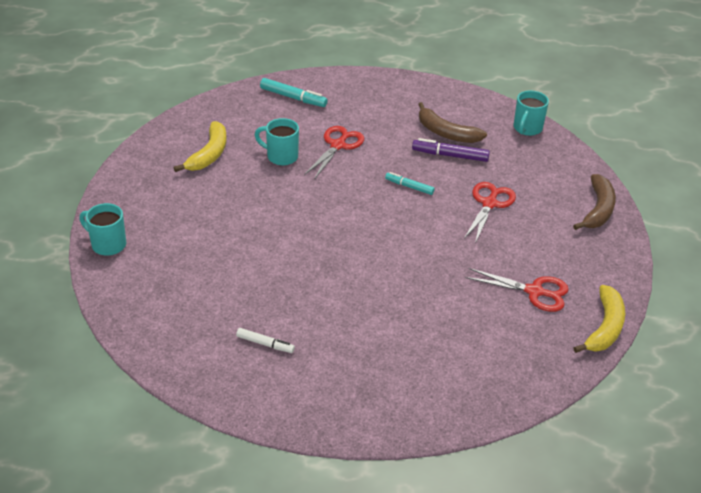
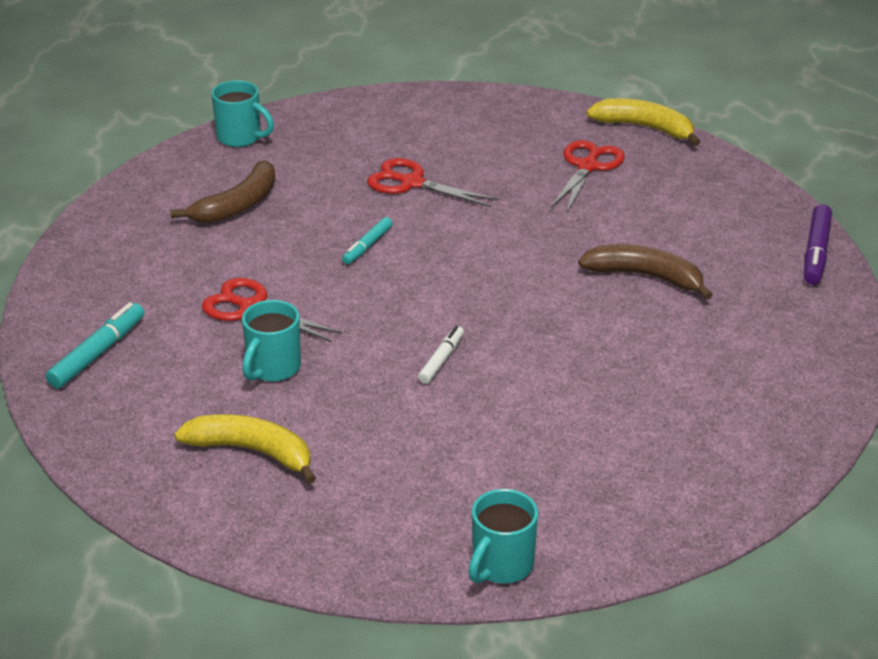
camera: 85 degrees left, 5 degrees down
white marker [236,328,295,353] -> white marker moved to [418,326,464,384]
purple marker [412,138,490,162] -> purple marker moved to [804,204,832,285]
brown banana [573,174,616,230] -> brown banana moved to [578,244,712,300]

